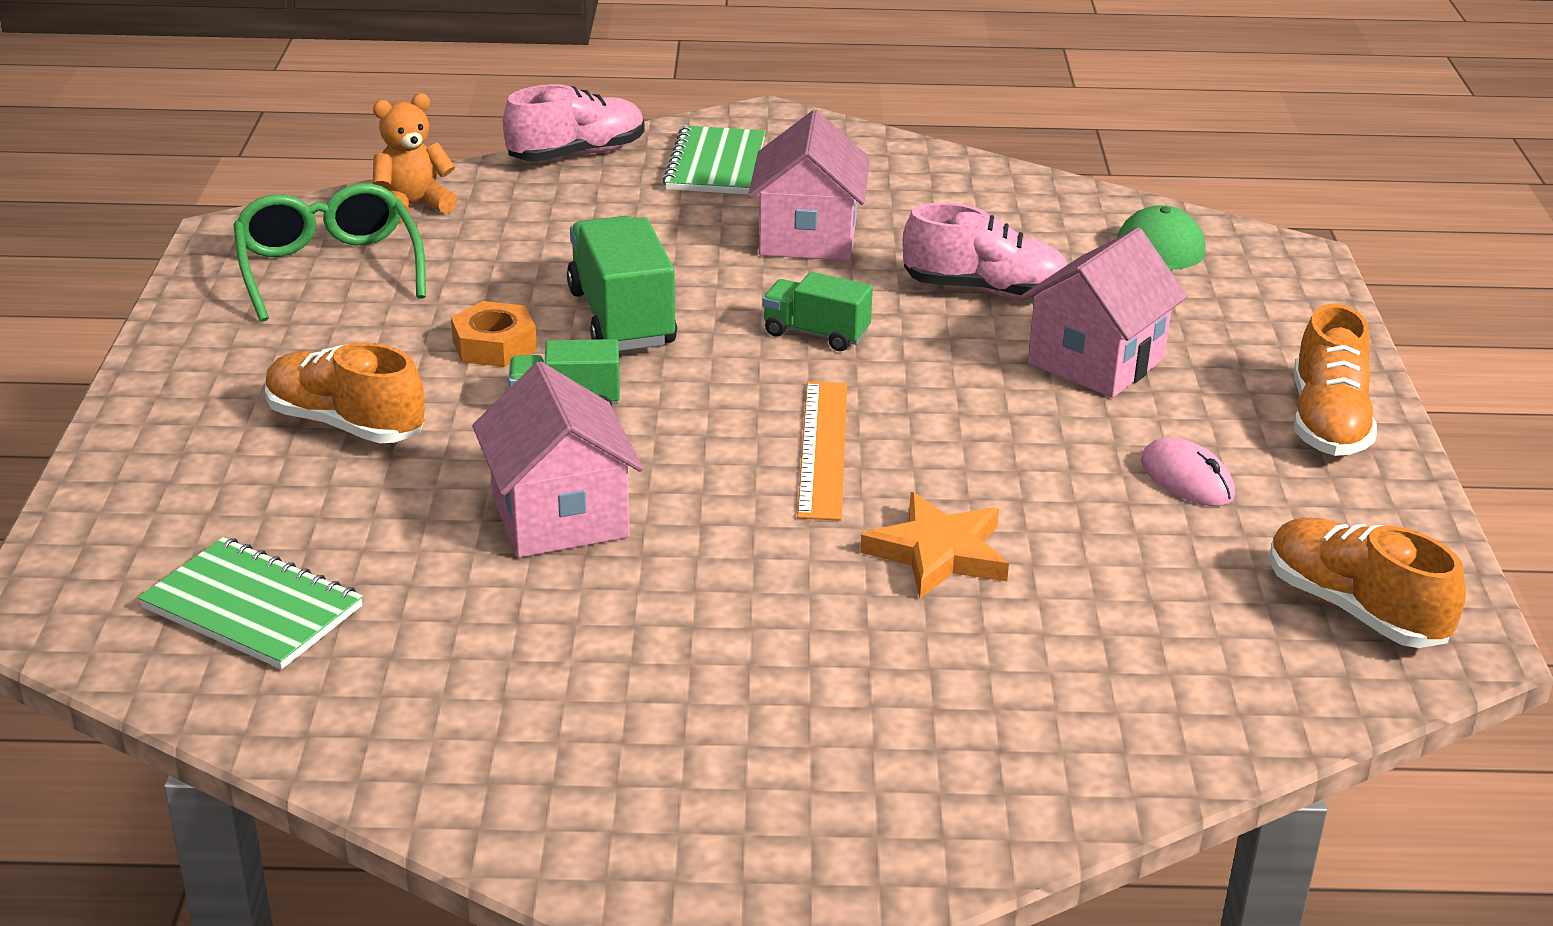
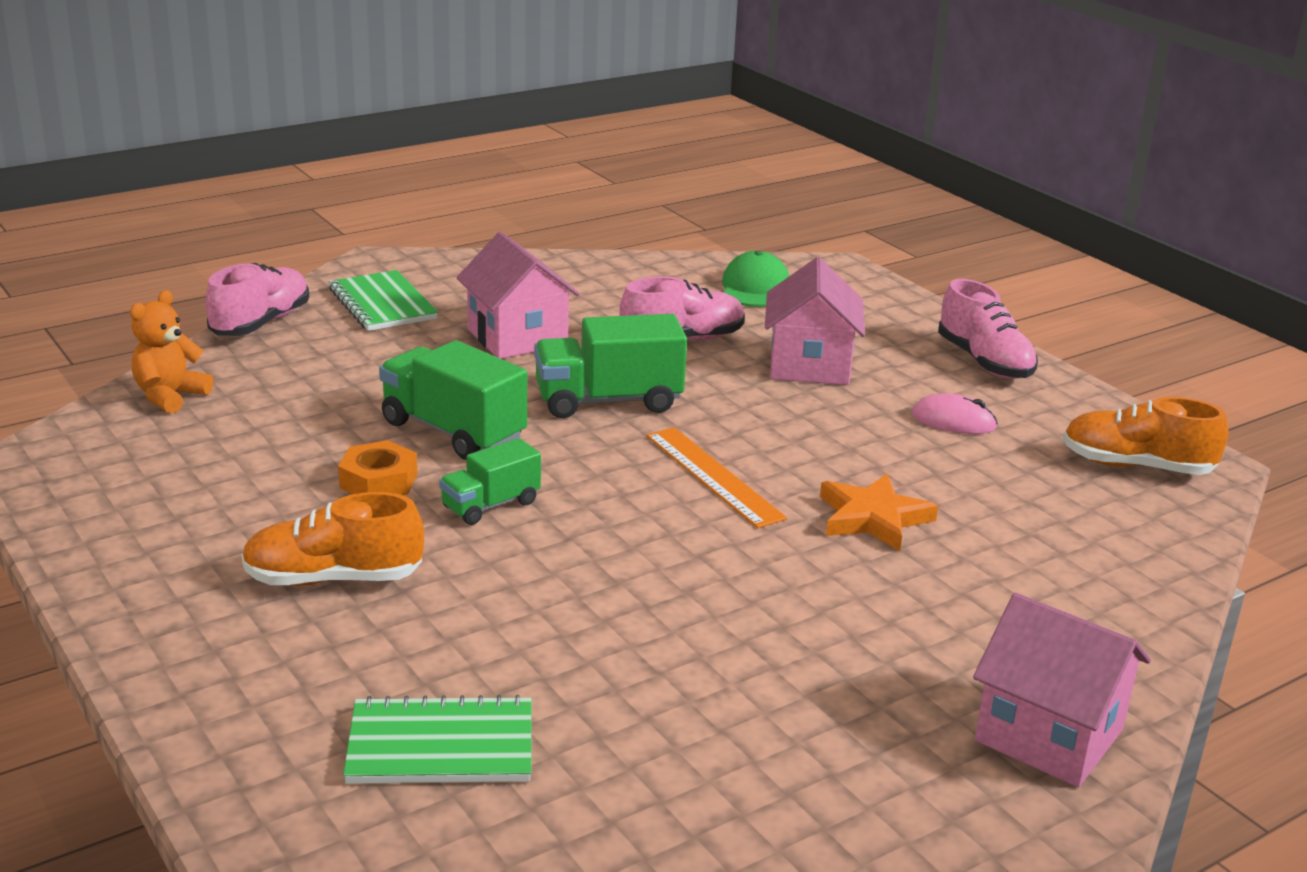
camera: 35 degrees left, 5 degrees down
green glasses [233,183,426,322] -> none
pink house [472,361,644,558] -> pink house moved to [973,593,1151,787]
green truck [762,272,873,351] -> green truck [534,314,687,418], size x1.68
orange shoe [1294,304,1377,456] -> pink shoe [938,279,1038,379]

